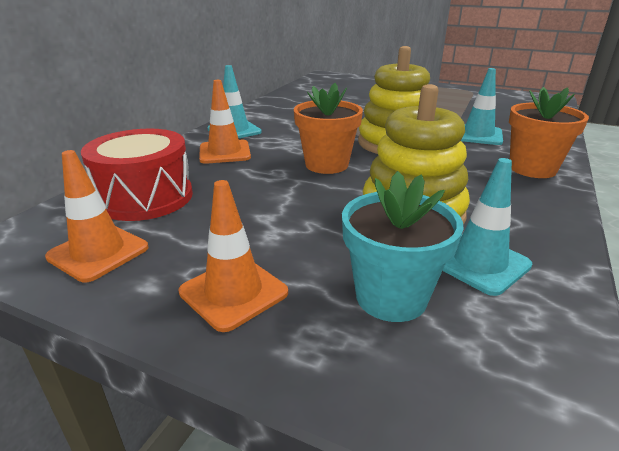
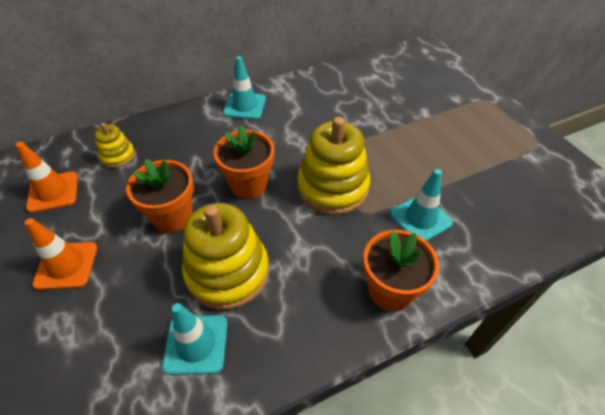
camera: 40 degrees right, 20 degrees up
red drum [81,129,193,221] -> yellow stacking toy [95,123,135,168]
orange traffic cone [199,80,251,164] -> none
turquoise flower pot [342,171,463,322] -> none
none -> orange flower pot [126,159,194,233]

